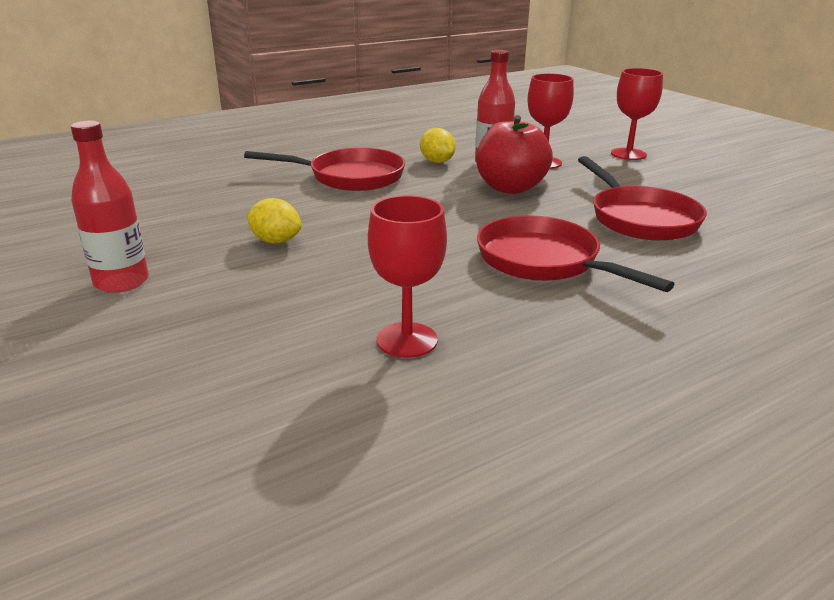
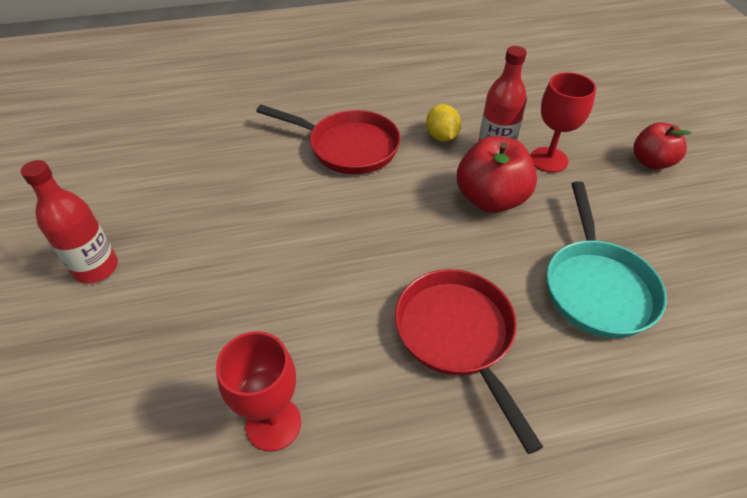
camera: 20 degrees right, 20 degrees up
yellow lemon [247,198,302,244] -> none
red pan [578,156,707,241] -> turquoise pan [547,181,667,338]
red goblet [611,68,663,160] -> red apple [634,122,692,170]

